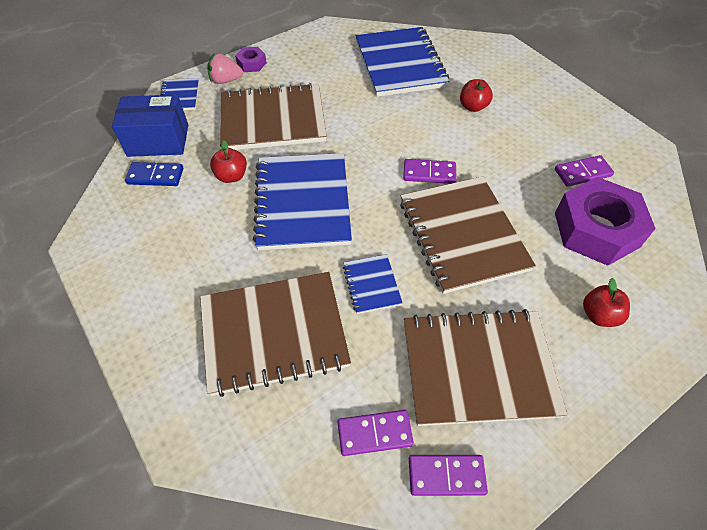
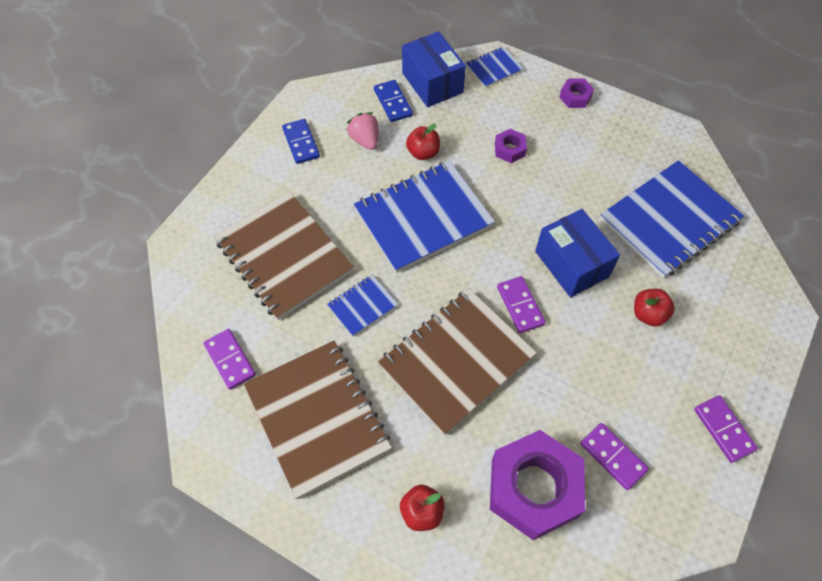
camera: 65 degrees right, 5 degrees up
pink strawberry [207,53,243,84] -> pink strawberry moved to [346,112,378,150]
brown notebook [220,83,327,150] -> purple nut [495,129,527,163]
purple domino [409,455,488,496] -> purple domino moved to [694,395,758,463]
none -> blue domino [282,119,320,164]
none -> blue box [535,209,620,298]

